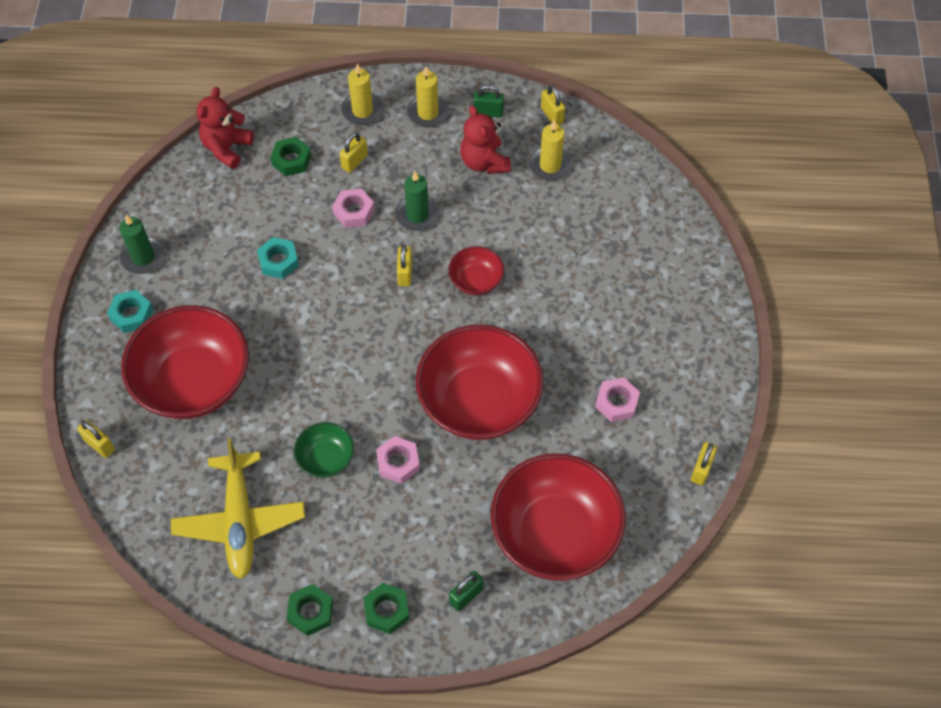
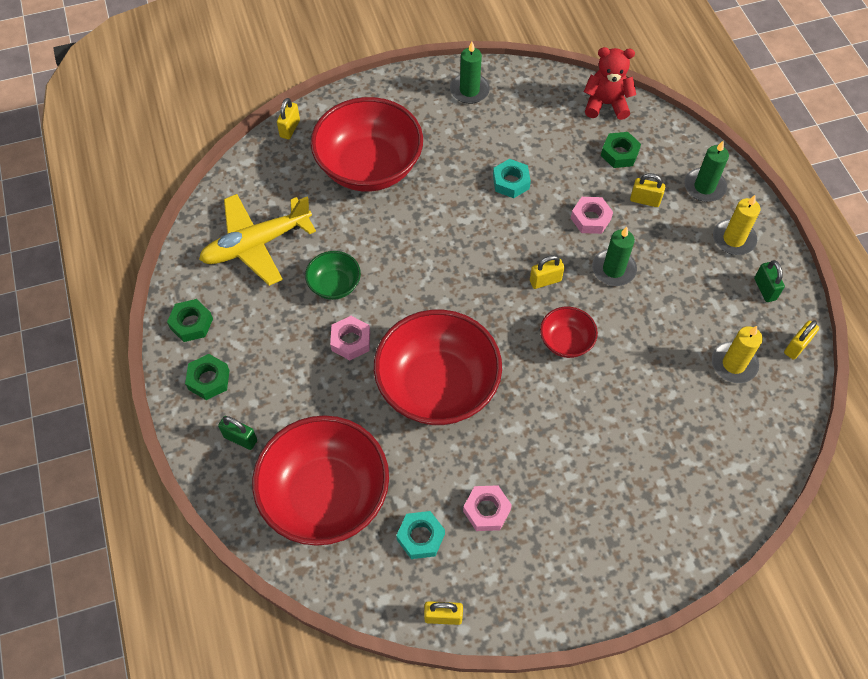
camera: 70 degrees right, 0 degrees up
turquoise nut [107,290,153,333] -> turquoise nut moved to [396,511,445,559]
yellow candle [341,63,384,125] -> green candle [684,141,729,202]
red teddy bear [460,105,511,174] -> none

